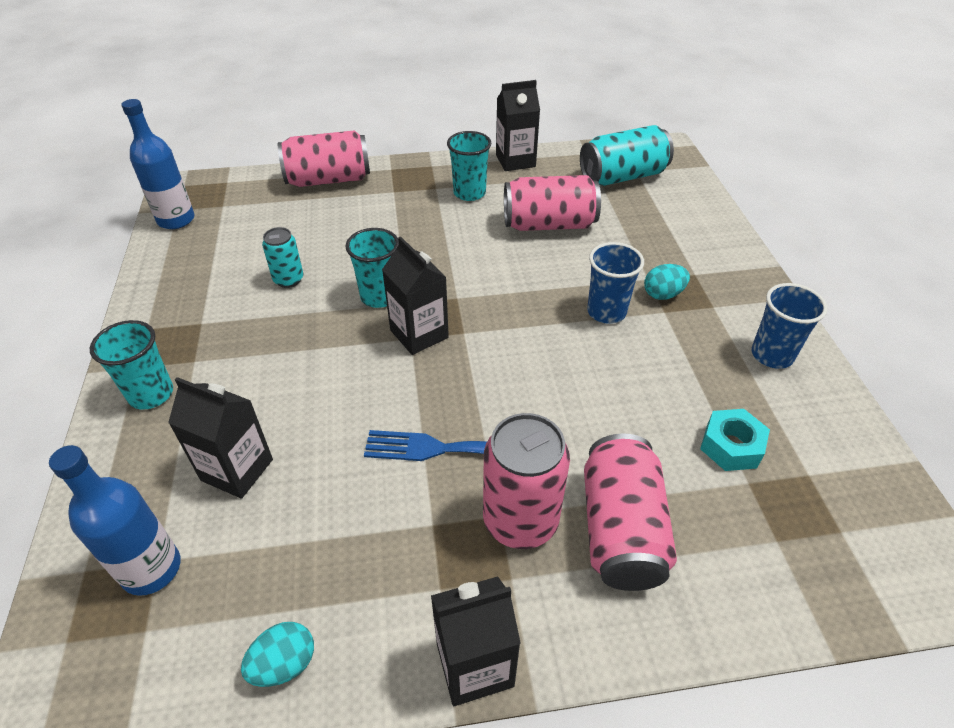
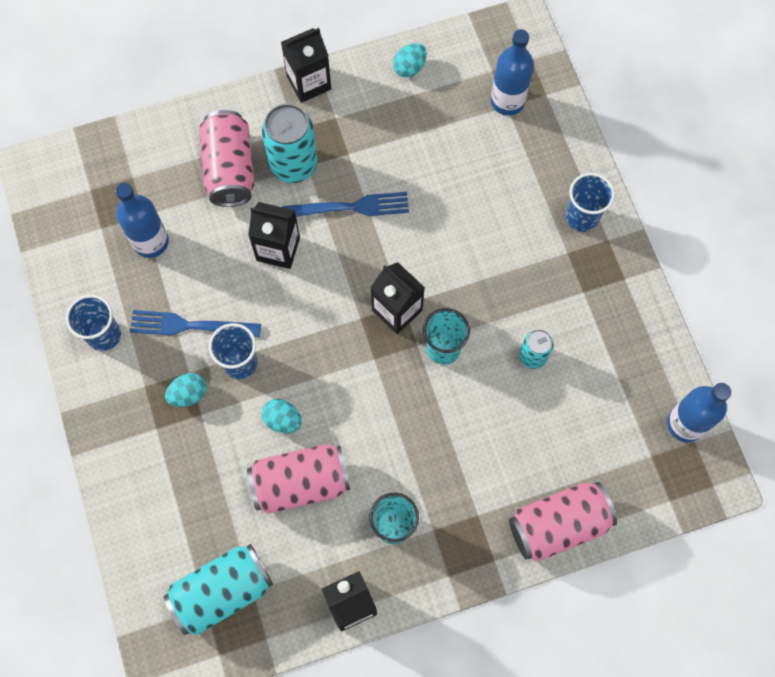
camera: 170 degrees right, 25 degrees up
turquoise cup [90,320,173,410] -> blue cup [566,173,615,232]
black carton [168,377,273,499] -> black carton moved to [248,202,300,269]
pink can [483,413,570,549] -> turquoise can [262,104,318,183]
turquoise nut [700,409,770,471] -> blue bottle [115,183,169,258]
none -> blue fork [130,310,261,337]
none -> turquoise egg [262,399,302,433]

